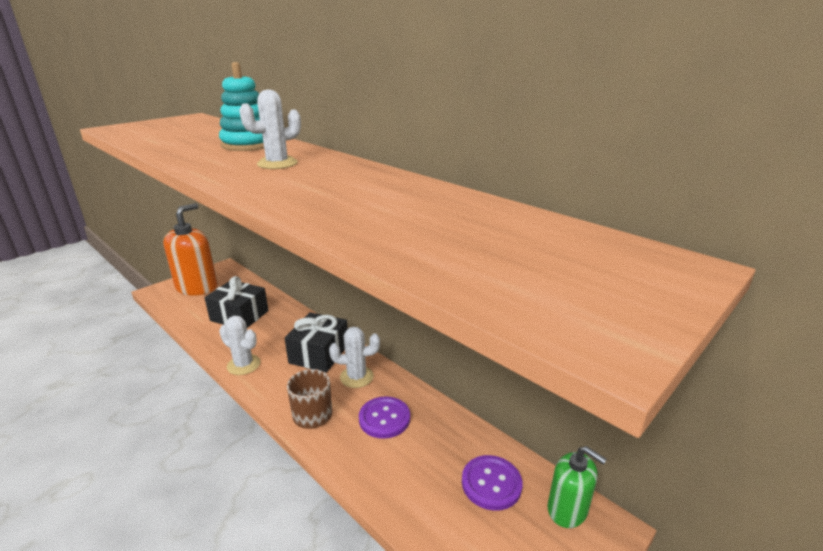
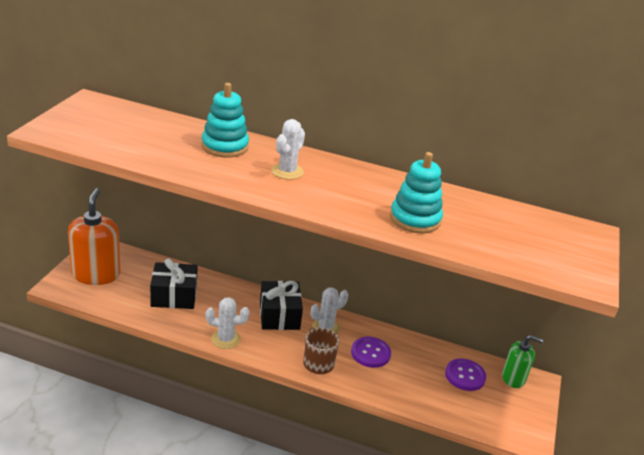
camera: 30 degrees left, 5 degrees up
none -> turquoise stacking toy [390,152,443,233]

